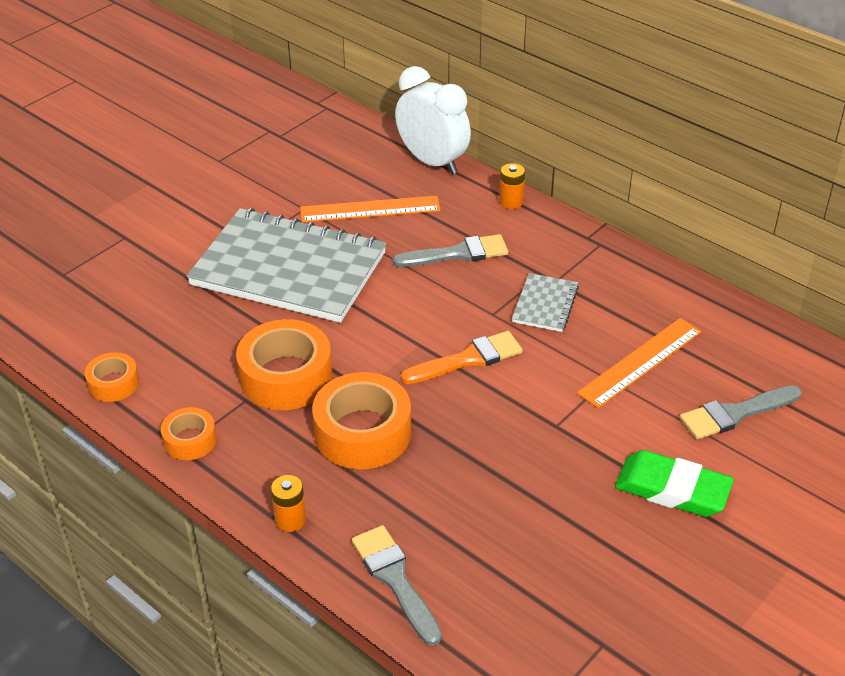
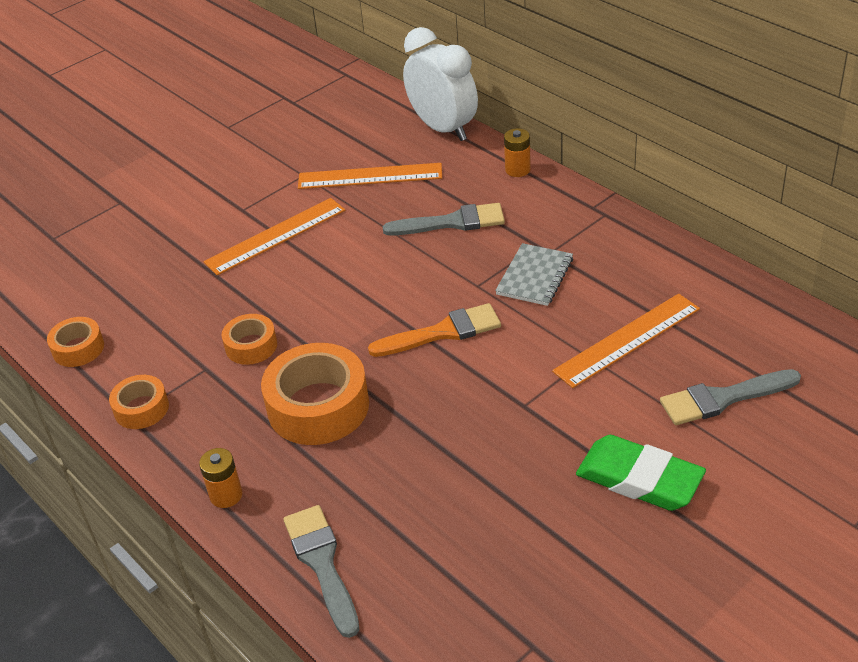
camera: 10 degrees right, 0 degrees up
grey notebook [186,208,386,323] -> orange ruler [204,198,345,276]
orange tape [236,319,333,410] -> orange tape [222,314,277,365], size x0.54

